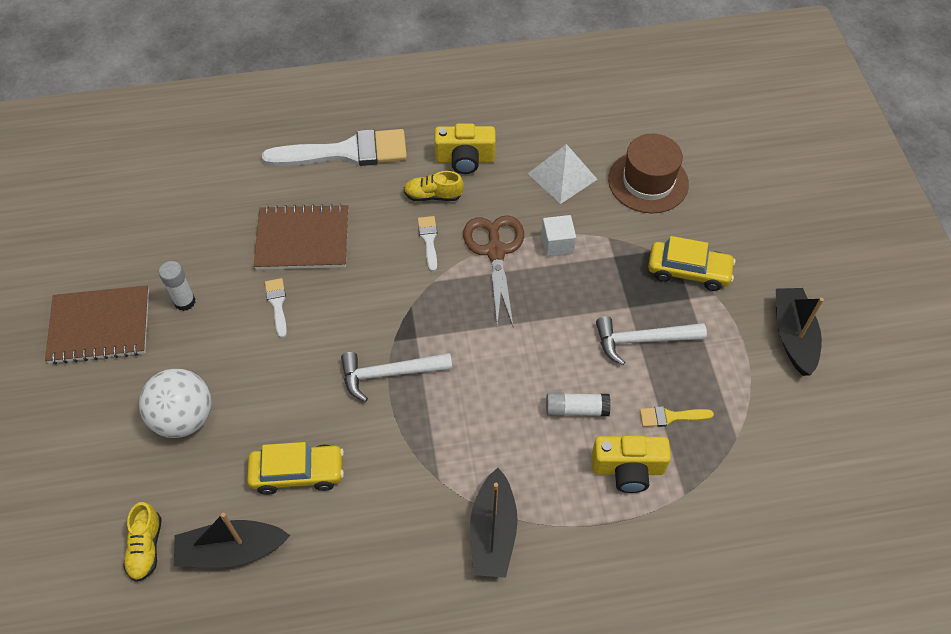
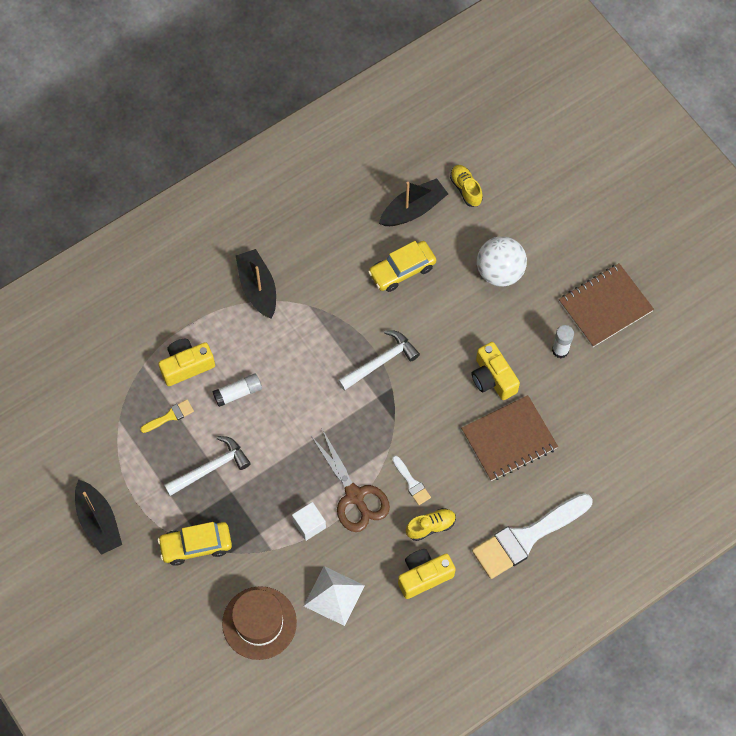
camera: 155 degrees right, 10 degrees up
white brush [265,278,287,338] -> yellow camera [471,342,520,400]

